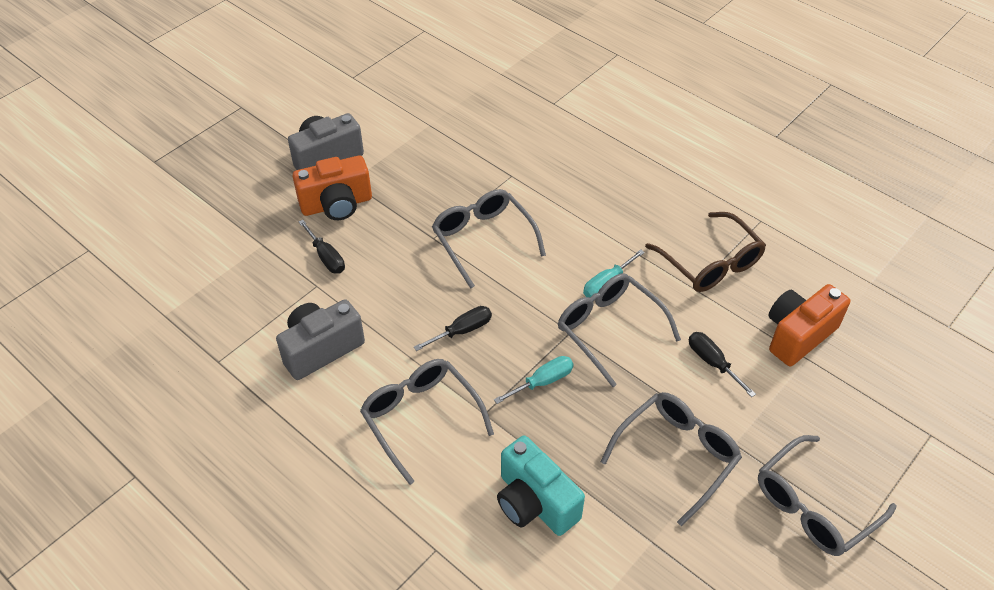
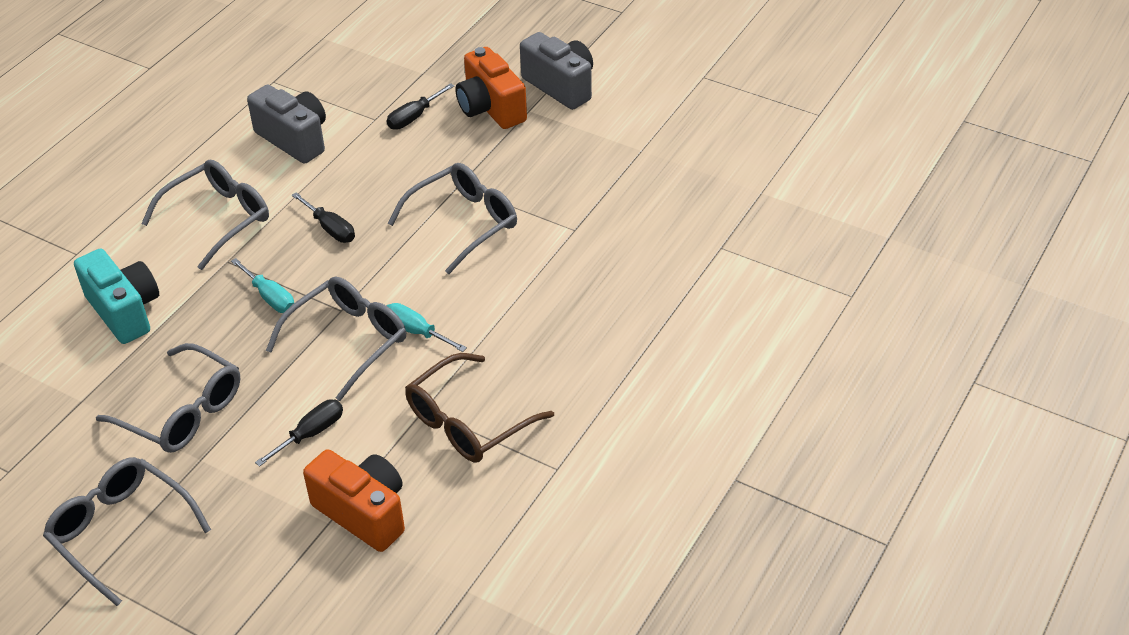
camera: 80 degrees right, 5 degrees down
turquoise camera [497,436,585,536] -> turquoise camera turned 105 degrees clockwise [74,249,159,344]

